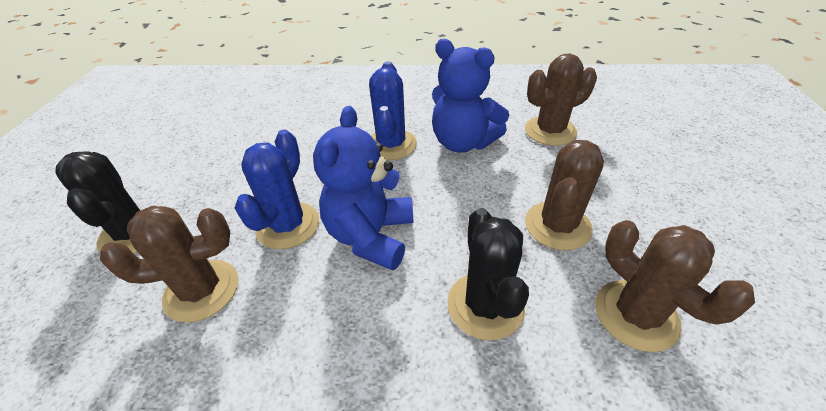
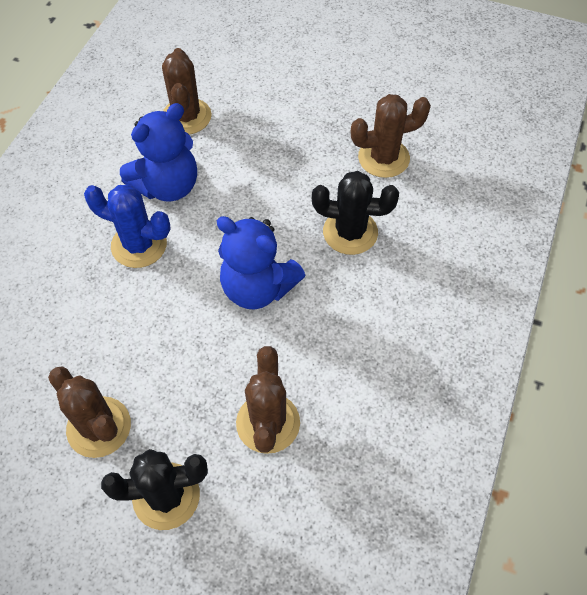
camera: 75 degrees left, 15 degrees up
blue cactus [235,130,319,249] -> none
brown cactus [525,140,604,250] -> brown cactus moved to [48,367,131,458]

